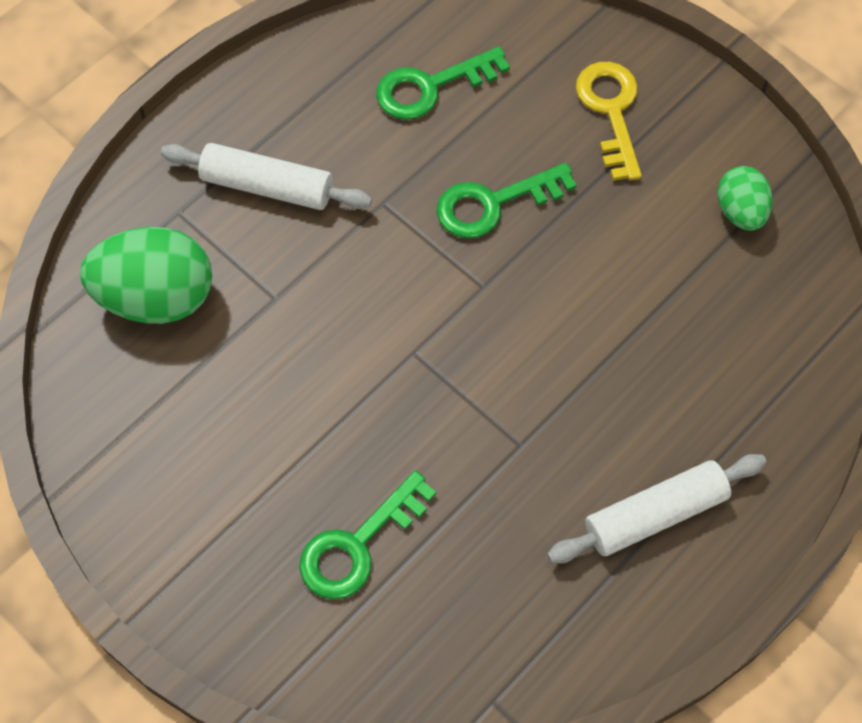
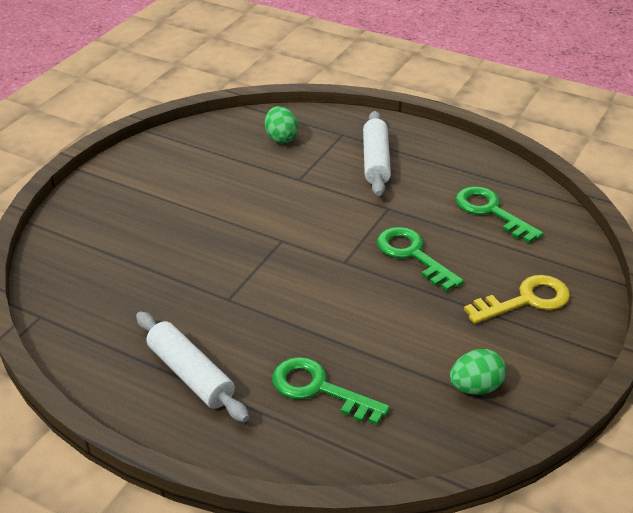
camera: 75 degrees right, 25 degrees down
green egg [80,227,212,324] -> green egg [265,106,298,143], size x0.57
green key [299,470,436,600] -> green key moved to [272,357,390,425]

